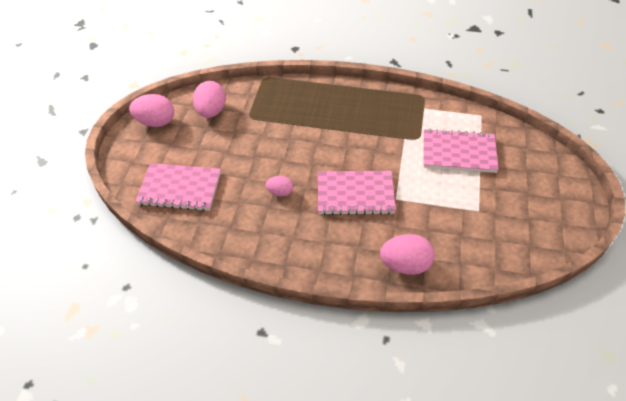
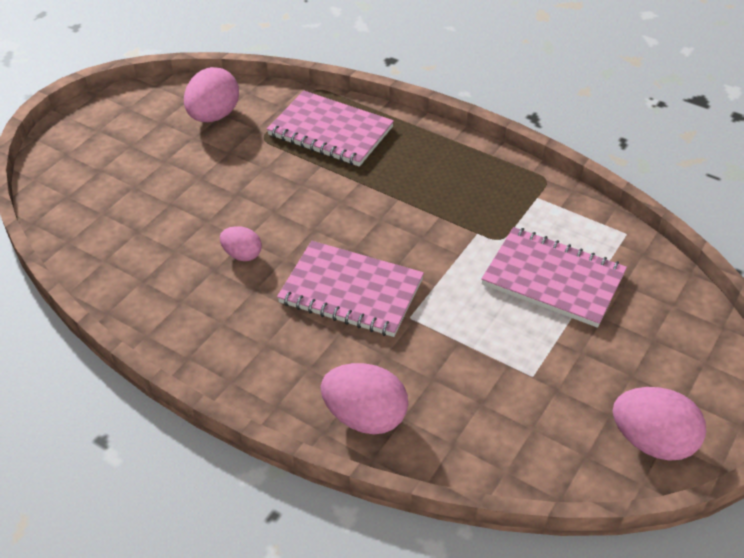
camera: 20 degrees right, 5 degrees down
pink egg [129,94,174,127] -> pink egg moved to [613,387,706,461]
pink notebook [135,163,221,211] -> pink notebook moved to [267,91,394,167]

